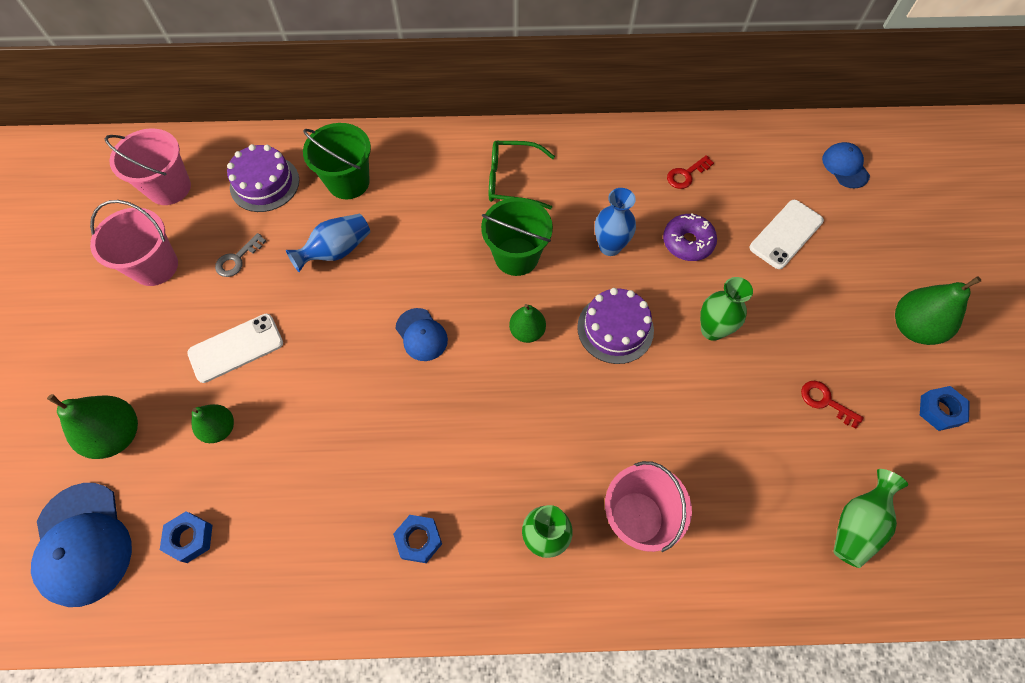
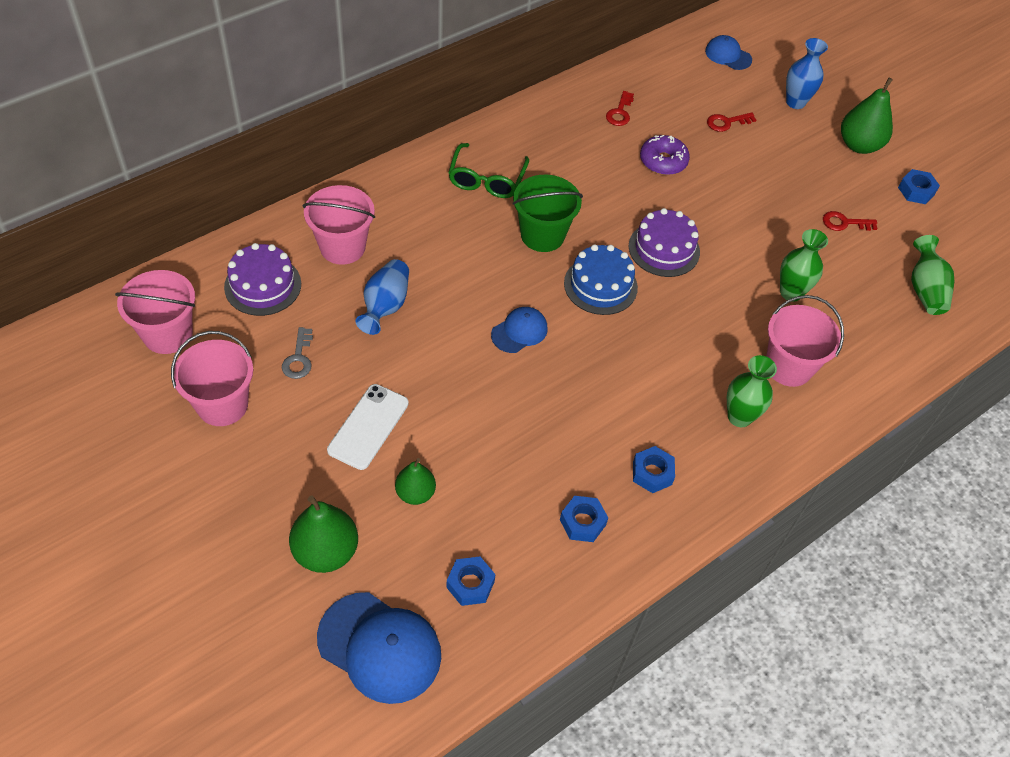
camera: 40 degrees left, 10 degrees down
green bucket [303,123,371,199] -> pink bucket [303,185,375,265]
blue cap [395,308,448,361] -> blue cap turned 60 degrees counterclockwise [491,307,548,353]
green glasses [489,141,555,209] -> green glasses turned 45 degrees counterclockwise [448,143,529,198]
green pear [509,304,546,343] -> blue cake [564,244,638,315]
blue vase [595,188,636,256] -> blue vase moved to [786,38,828,109]
green vase [700,277,753,341] -> green vase moved to [780,229,828,302]
white phone [749,200,824,269] -> red key [707,112,756,132]
none -> blue nut [560,496,608,542]

